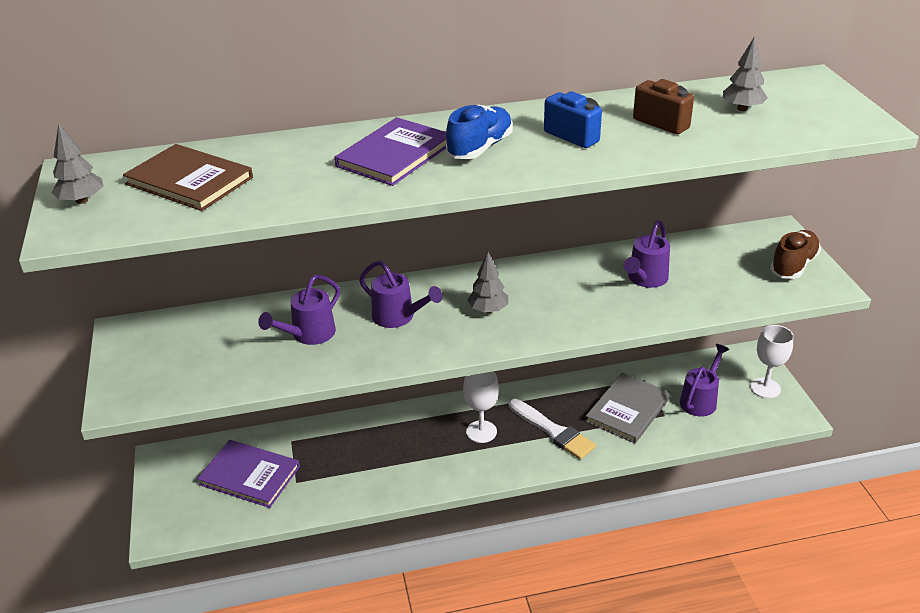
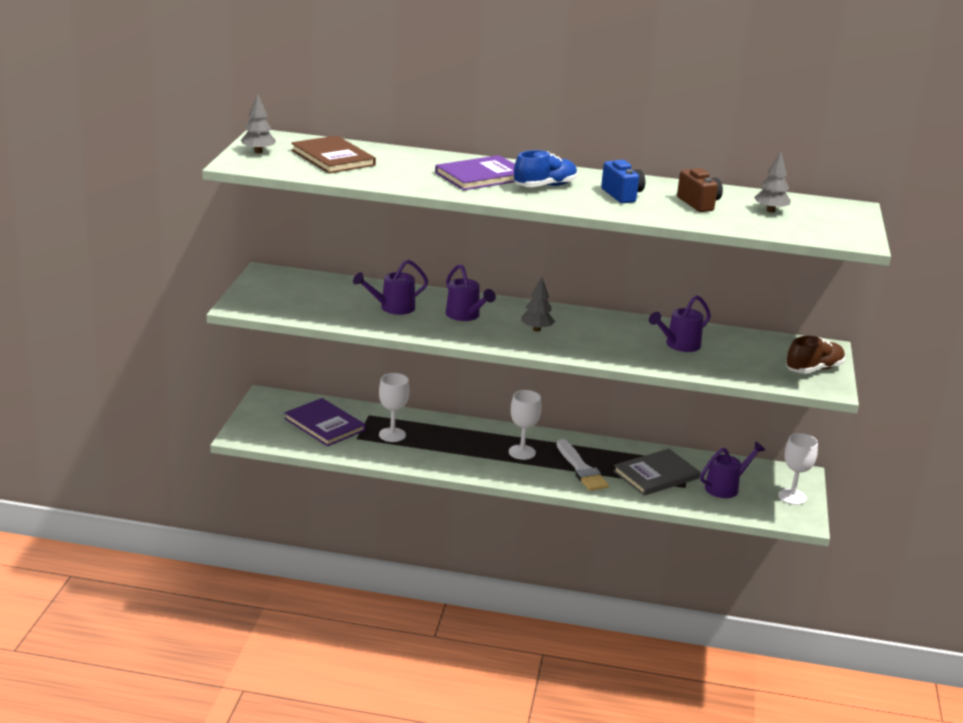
camera: 20 degrees right, 10 degrees down
none -> white goblet [379,373,409,442]

